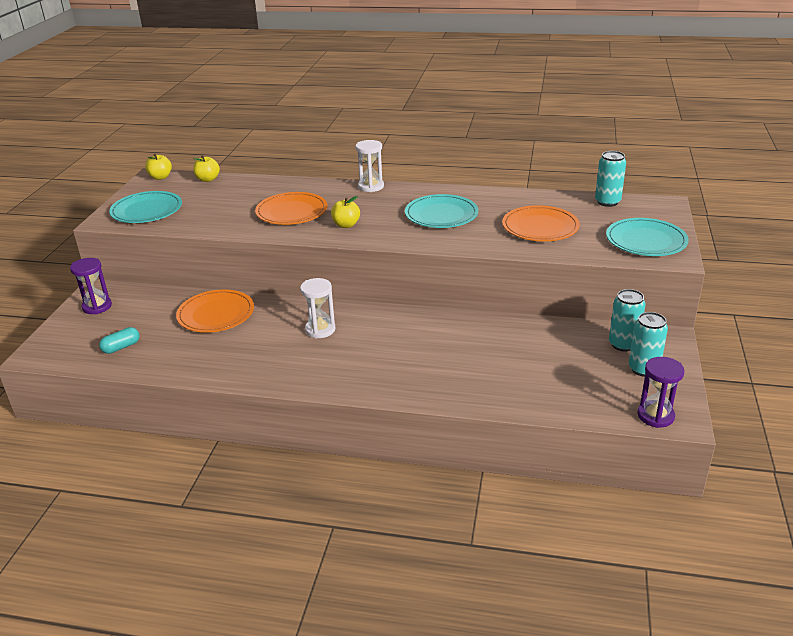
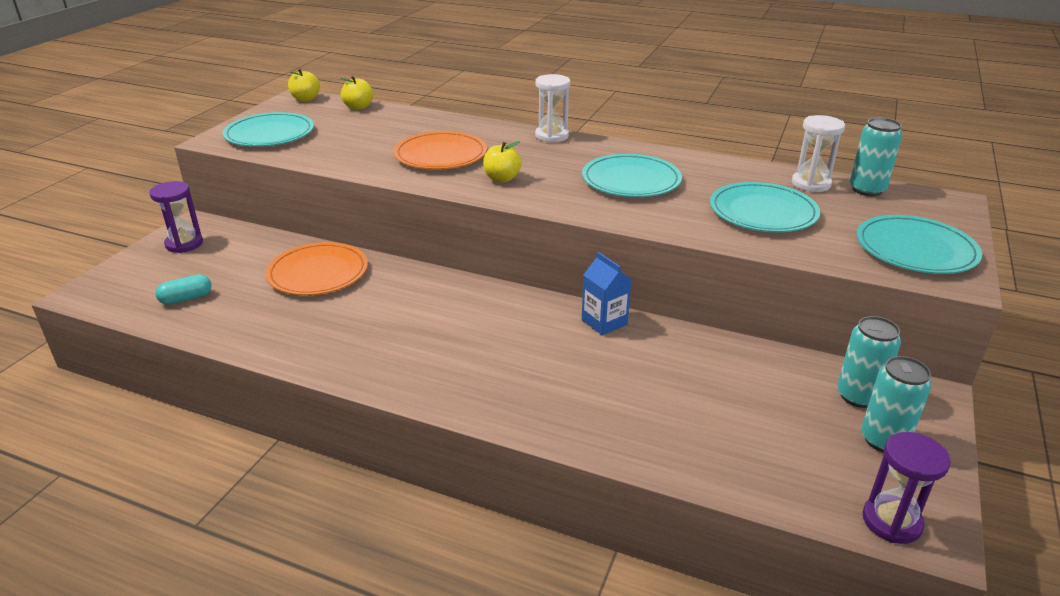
camera: 10 degrees right, 0 degrees up
white hourglass [300,278,336,338] -> white hourglass moved to [792,115,845,192]
orange plate [502,205,580,241] -> turquoise plate [710,182,820,232]
none -> blue carton [582,252,632,335]

